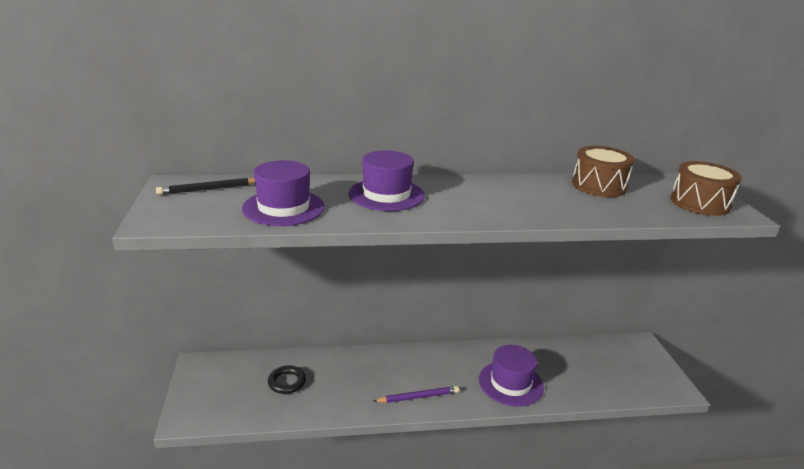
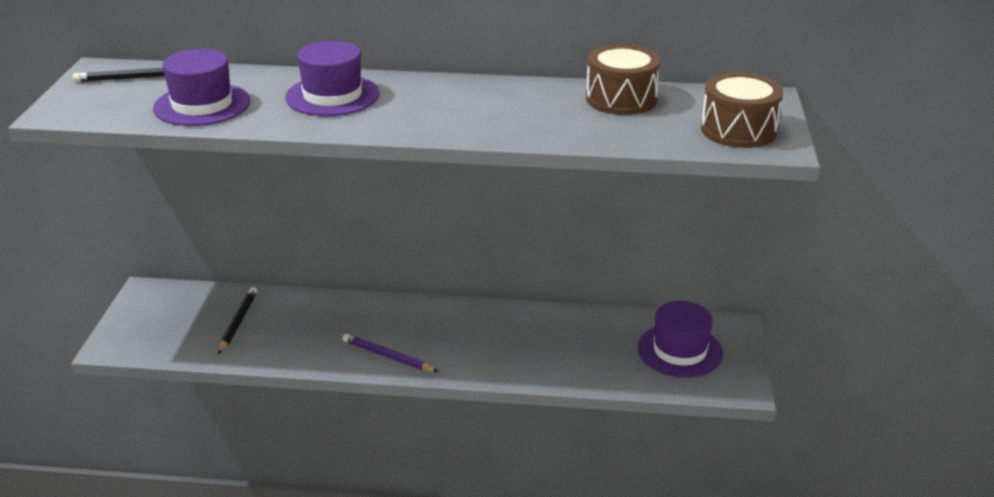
camera: 15 degrees right, 5 degrees up
black ring [268,365,306,394] -> black pencil [218,287,257,354]
purple pencil [373,386,459,403] -> purple pencil turned 150 degrees counterclockwise [343,334,439,372]
purple hat [479,345,544,407] -> purple hat moved to [638,301,723,378]

